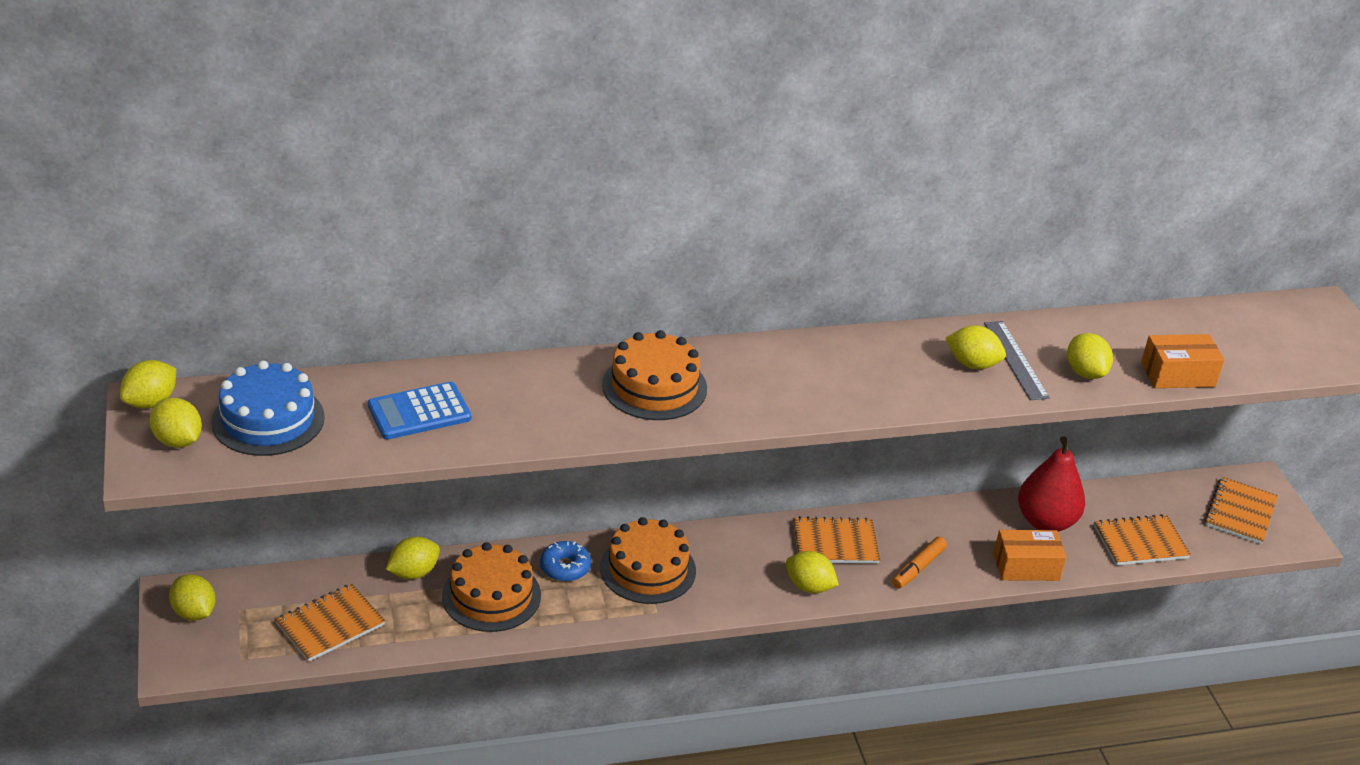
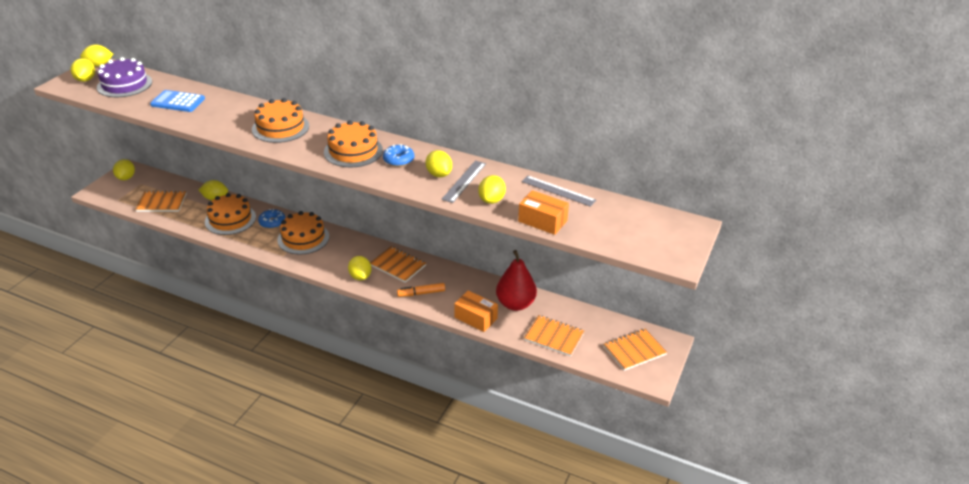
camera: 40 degrees right, 0 degrees up
blue cake [211,360,325,456] -> purple cake [97,57,152,97]
none -> orange cake [324,120,383,168]
none -> blue donut [383,144,414,167]
none -> grey ruler [522,176,596,207]

